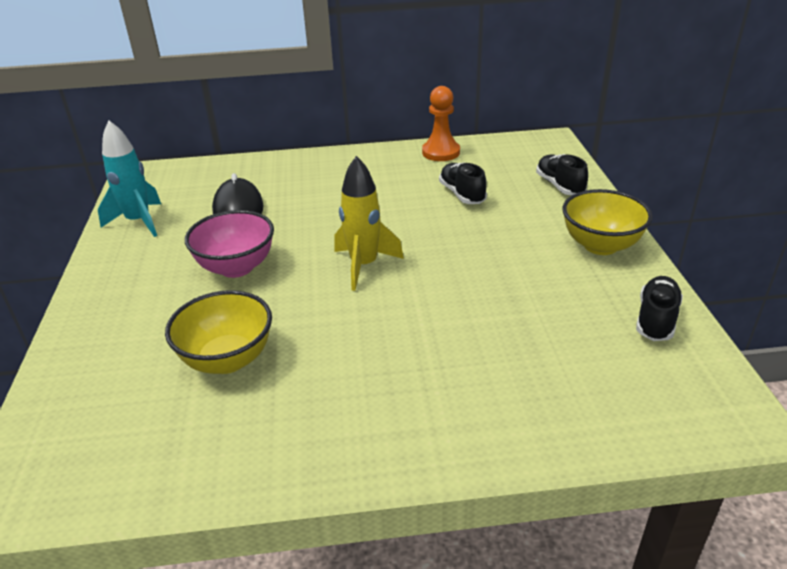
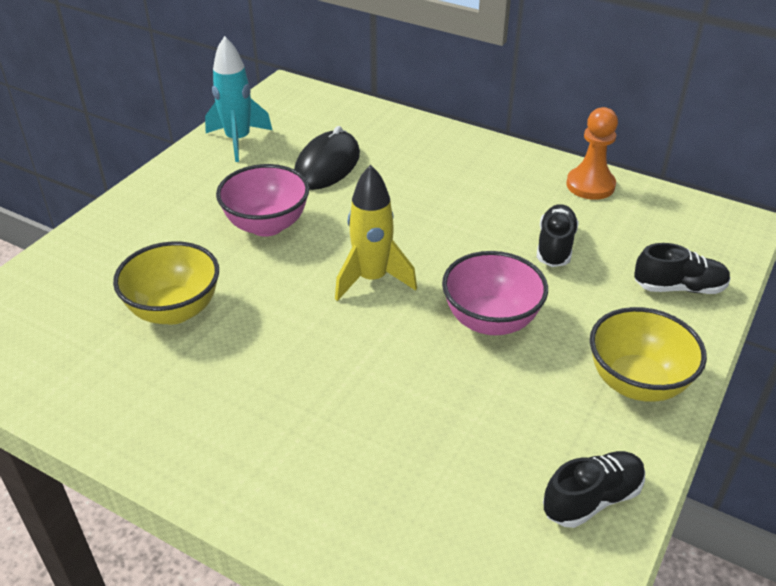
camera: 35 degrees right, 5 degrees up
black shoe [536,154,588,195] -> black shoe turned 75 degrees clockwise [634,243,731,294]
none -> pink bowl [442,251,548,335]

